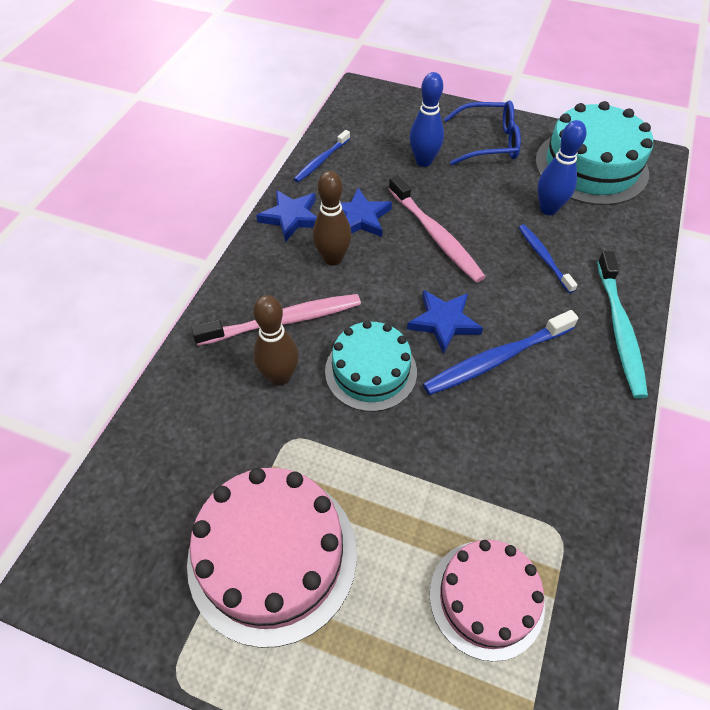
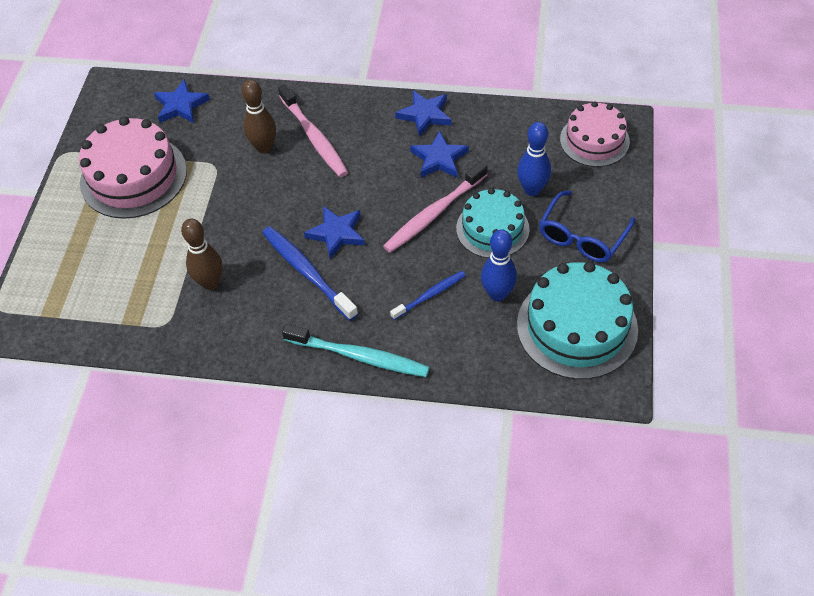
camera: 80 degrees right, 0 degrees up
blue toothbrush [294,130,350,182] -> none
brown bowling pin [313,171,352,266] -> brown bowling pin moved to [181,219,222,290]
turquoise cake [325,321,417,412] -> turquoise cake moved to [456,188,530,258]
pink cake [430,540,545,662] -> pink cake moved to [560,101,630,167]
blue glasses [444,100,521,165] -> blue glasses turned 45 degrees clockwise [539,190,635,262]
turquoise toothbrush [597,251,648,399] -> turquoise toothbrush turned 150 degrees counterclockwise [282,324,430,377]
none -> blue star [154,79,210,123]

